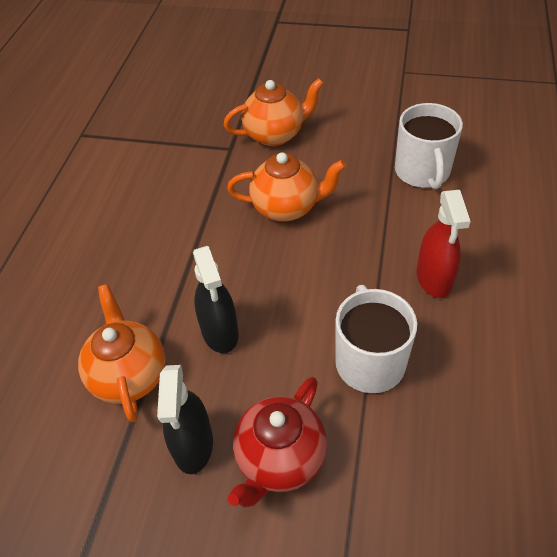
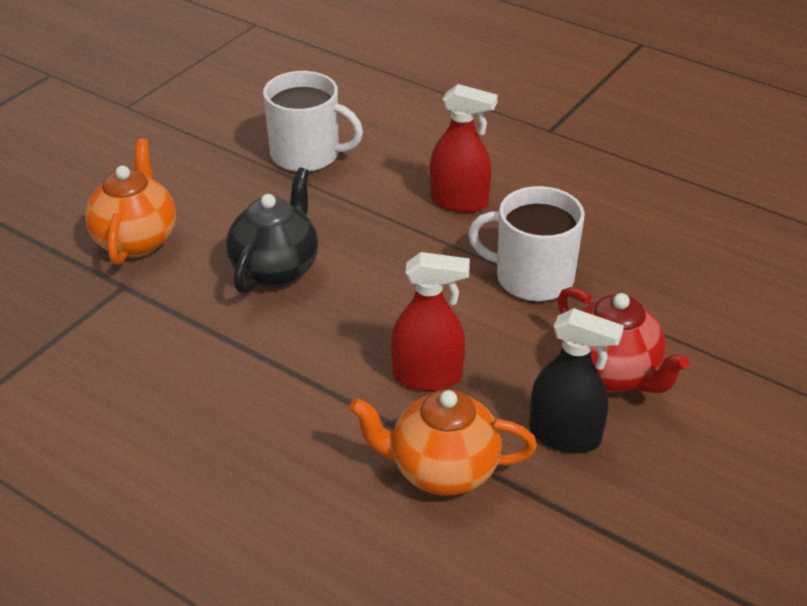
camera: 70 degrees left, 10 degrees down
black spray bottle [193,246,239,353] -> red spray bottle [391,252,470,391]
orange teapot [227,152,346,221] -> black teapot [226,167,318,293]

